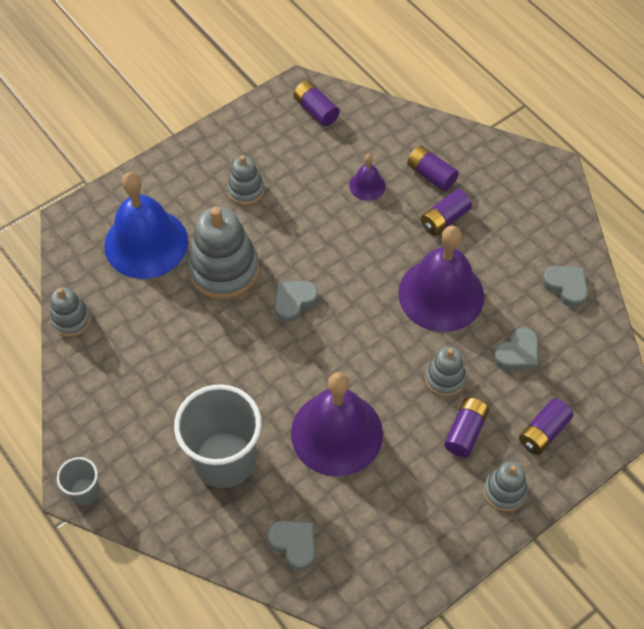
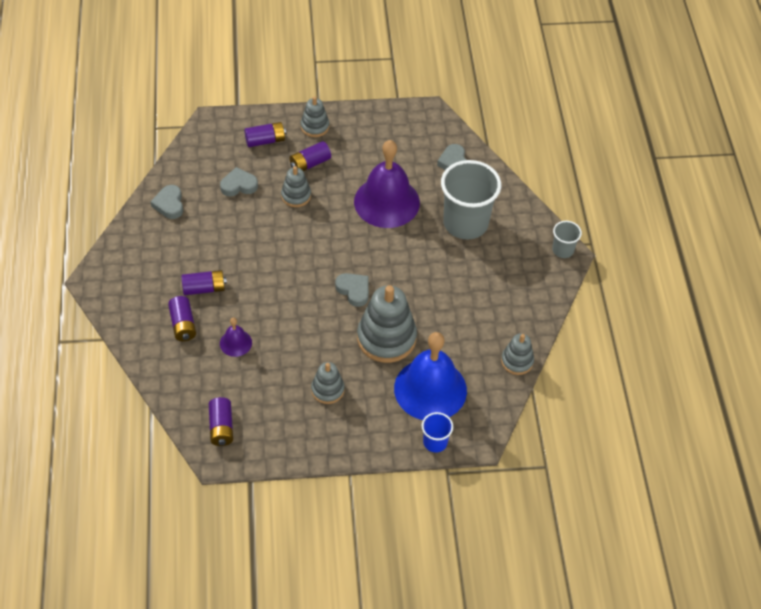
camera: 150 degrees left, 5 degrees down
grey heart [275,281,318,322] -> grey heart turned 120 degrees counterclockwise [335,273,369,307]
purple bell [398,226,484,332] -> none
none -> blue cup [422,412,453,453]

